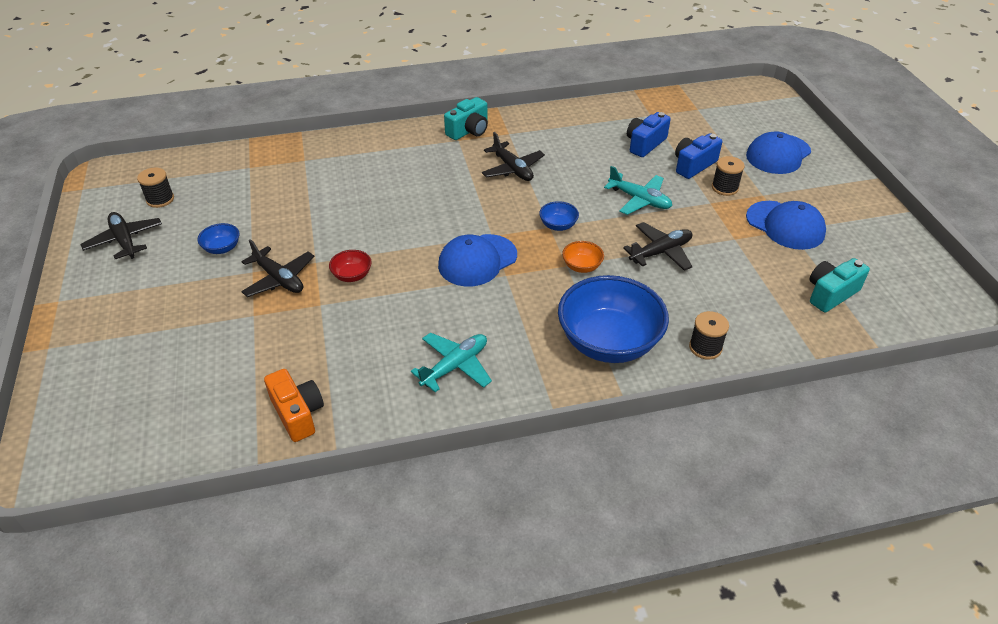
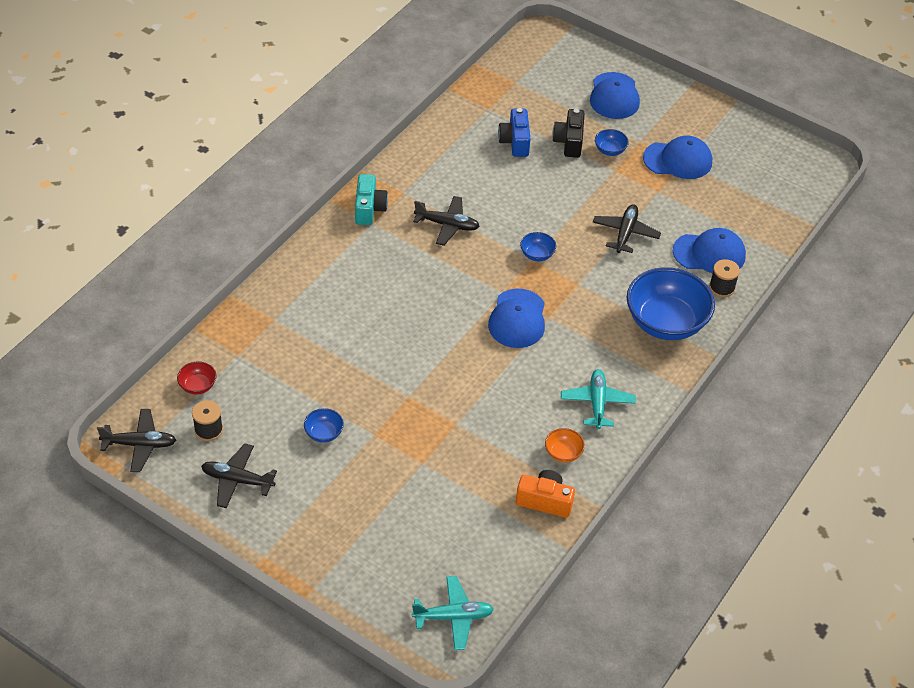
camera: 45 degrees left, 5 degrees up
black plane [241,239,314,297] -> black plane moved to [97,409,176,472]
red bowl [329,250,372,282] -> red bowl moved to [177,361,216,395]
orange bowl [562,241,604,273] -> orange bowl moved to [545,428,585,463]
turquoise plane [604,166,672,215] -> turquoise plane moved to [412,576,494,650]
blue camera [675,133,722,179] -> black camera [552,109,585,158]
black spool [712,156,745,196] -> blue bowl [595,129,629,156]
turquoise camera [810,258,870,313] -> none
none -> blue cap [673,228,746,273]

